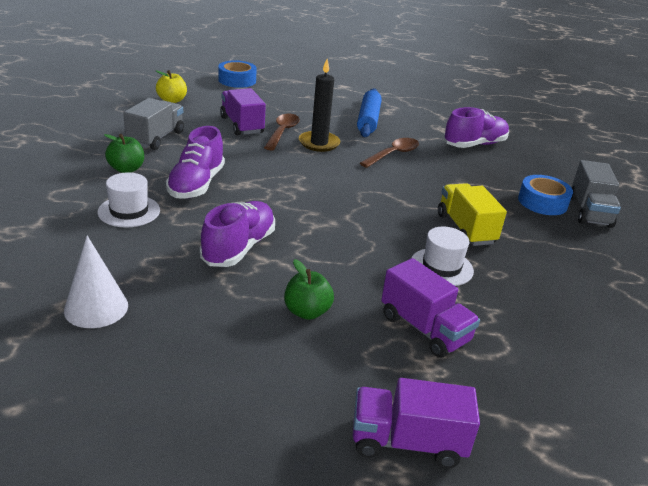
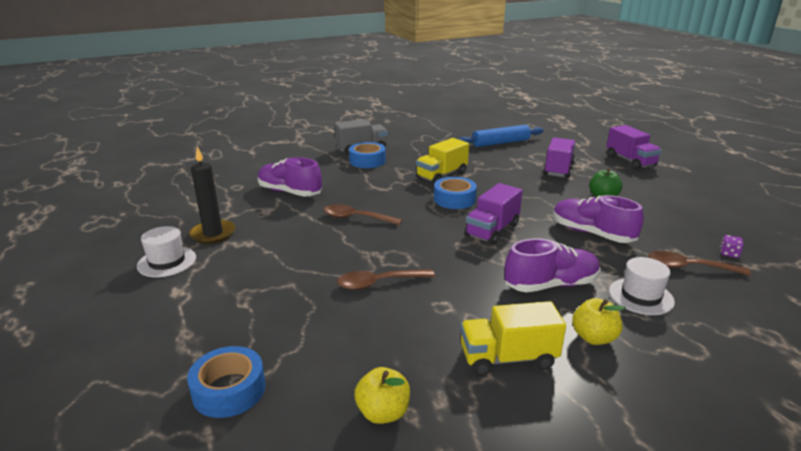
camera: 115 degrees left, 5 degrees down
white cone [64,236,128,328] -> purple dice [720,235,744,258]
green apple [104,134,144,173] -> yellow apple [572,298,626,345]
grey truck [123,98,184,150] -> yellow truck [460,301,566,376]
purple shoe [200,201,275,267] -> purple shoe turned 45 degrees clockwise [553,195,644,243]
purple truck [220,88,266,136] -> purple truck moved to [465,183,523,245]
black candle [299,59,340,152] -> black candle moved to [189,147,236,244]
blue rolling pin [357,88,382,137] -> blue rolling pin moved to [459,125,543,147]
white hat [412,226,474,286] -> white hat moved to [137,226,196,277]
none -> blue tape [434,177,477,209]
none -> brown spoon [648,251,751,276]

